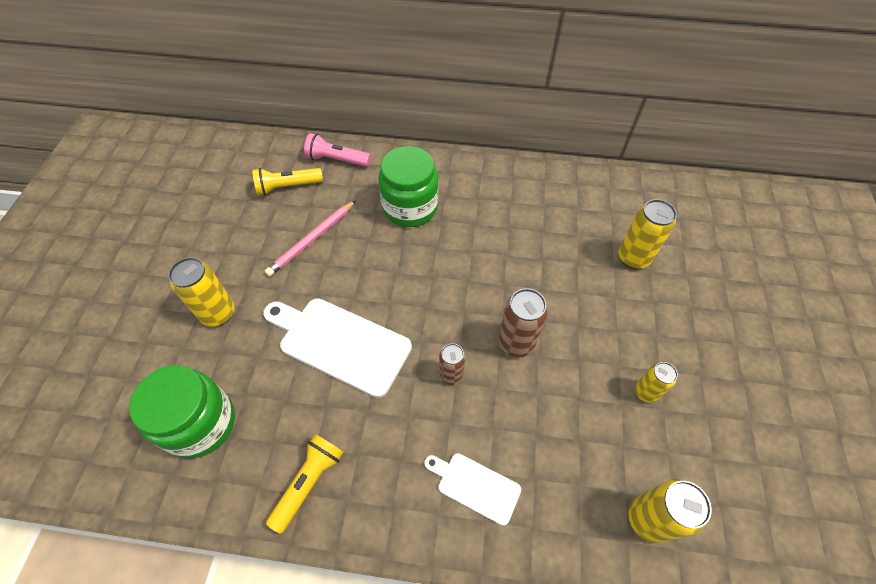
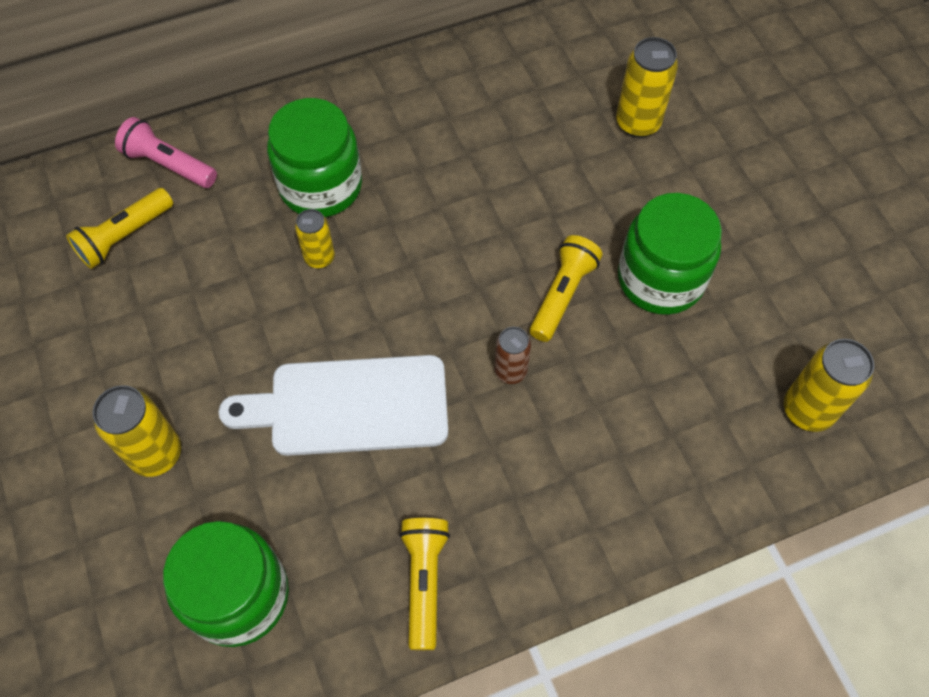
camera: 30 degrees left, 5 degrees up
pink pencil [265,200,356,277] -> none
pink flashlight [304,133,371,167] -> pink flashlight turned 45 degrees clockwise [115,117,217,188]
white cutting board [424,453,521,526] -> none
brown can [498,288,548,357] -> yellow flashlight [530,235,602,342]
yellow can [635,362,678,403] -> yellow can moved to [295,209,335,268]
none -> green jar [618,193,722,315]

